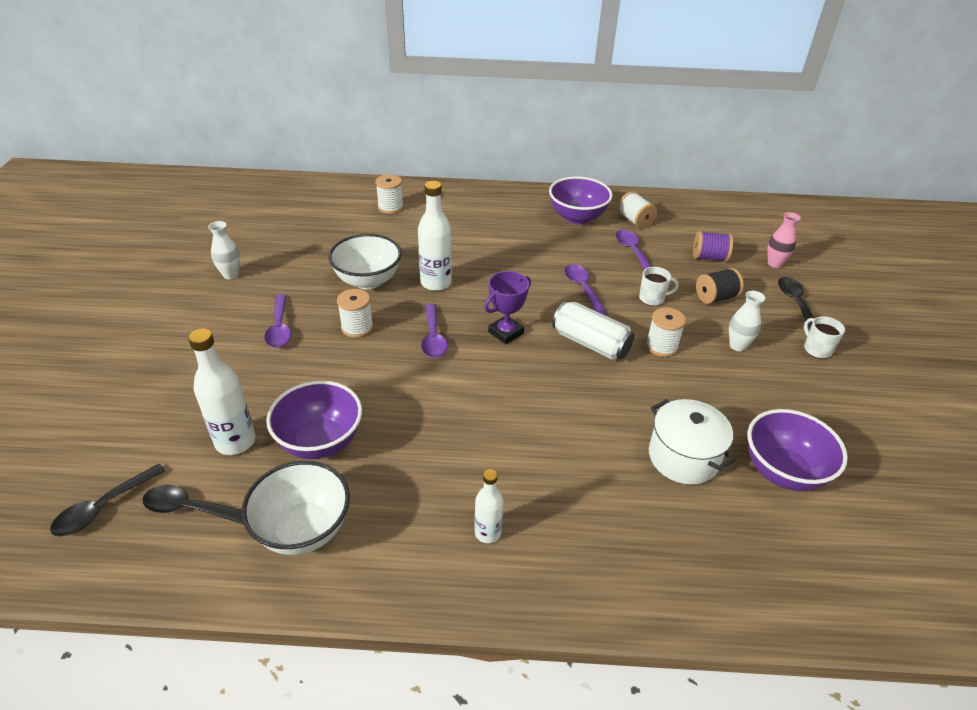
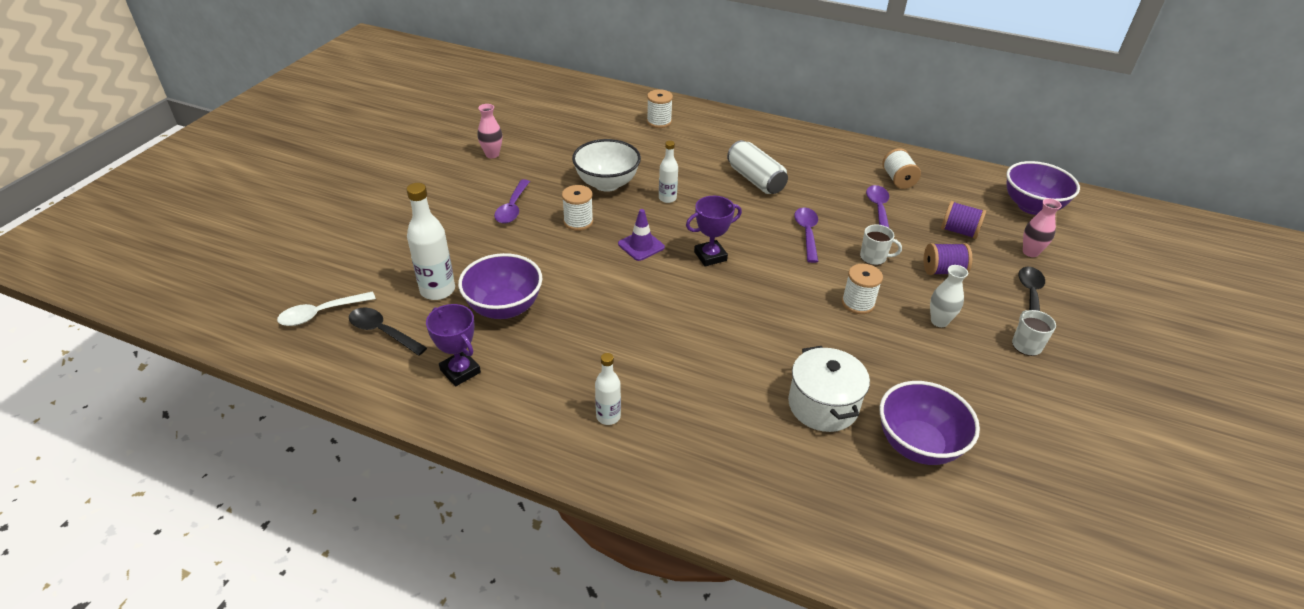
camera: 20 degrees right, 0 degrees up
black spoon [50,464,166,536] -> white spoon [277,291,376,326]
white vase [208,221,240,279] -> pink vase [478,104,502,158]
white bowl [242,461,350,555] -> purple trophy [426,304,481,386]
white bottle [418,181,452,291] -> white bottle [659,141,678,203], size x0.60
purple spoon [421,303,448,358] -> purple traffic cone [618,209,665,261]
purple bowl [549,177,612,225] -> purple bowl moved to [1006,161,1080,215]
white can [552,301,635,360] -> white can moved to [727,140,788,194]
black spool [696,268,744,304] -> purple spool [924,243,972,275]

